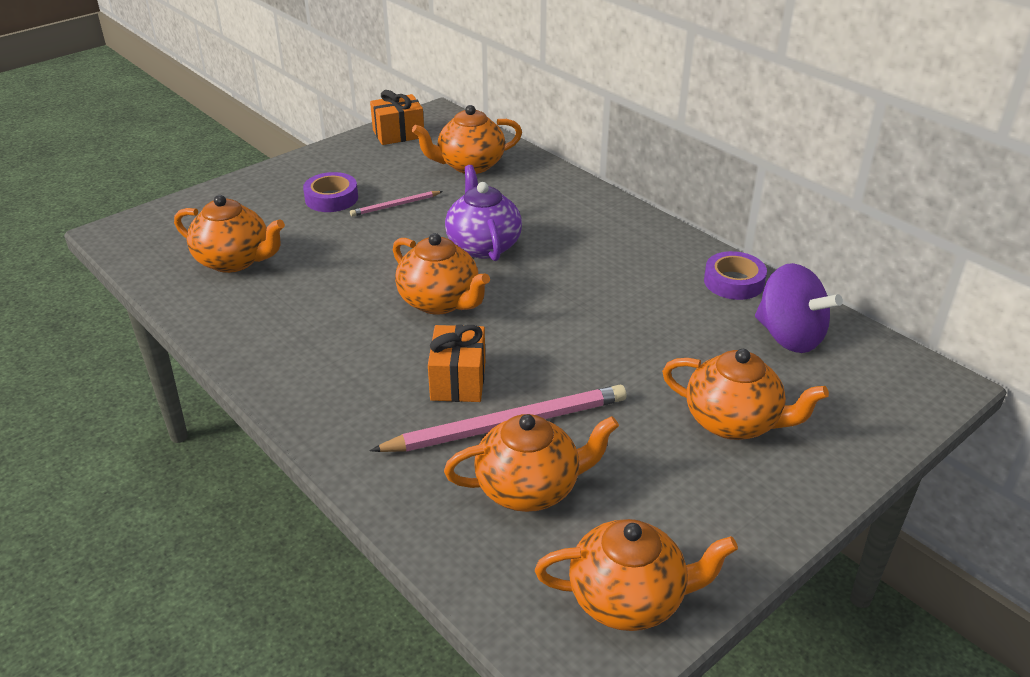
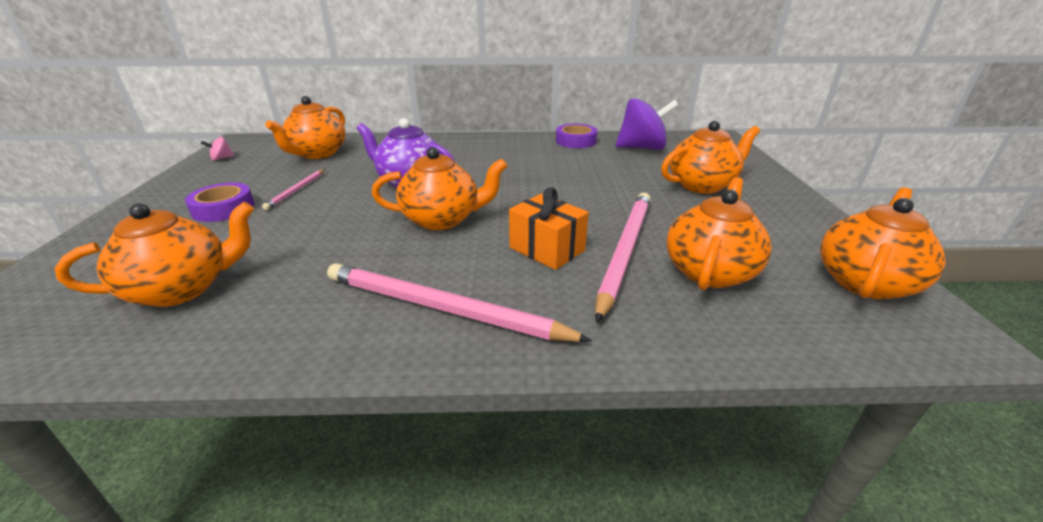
camera: 50 degrees left, 5 degrees down
orange gift [370,90,424,145] -> pink spinning top [201,137,235,161]
none -> pink pencil [327,263,592,342]

